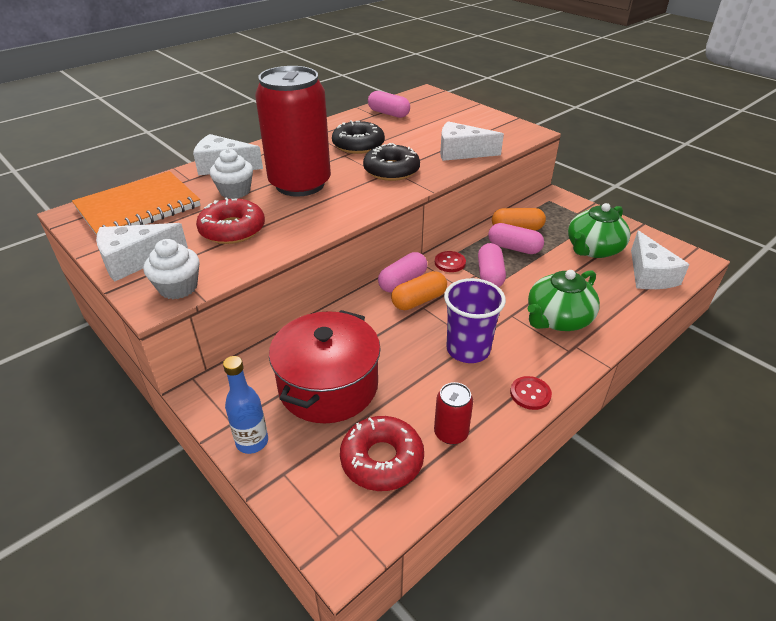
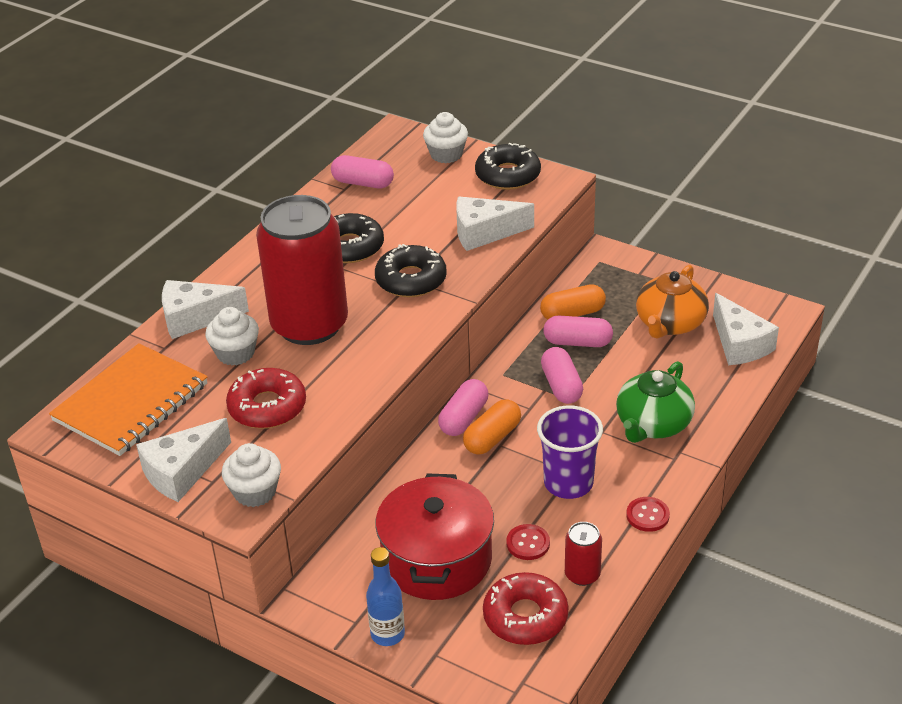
camera: 15 degrees left, 0 degrees up
red button [435,251,466,272] -> red button moved to [506,524,550,560]
green teapot [568,203,630,258] -> orange teapot [636,265,709,339]
none -> white cupcake [423,112,468,163]
none -> black donut [475,143,541,190]

